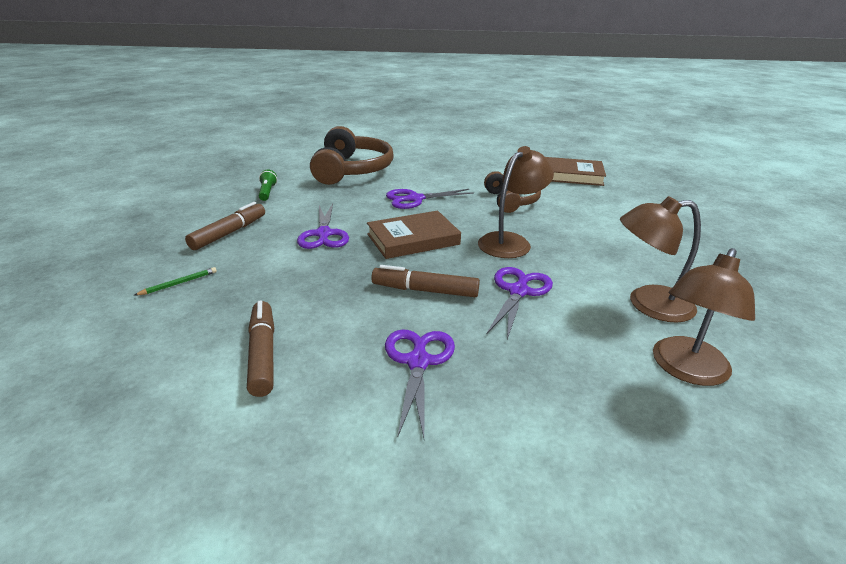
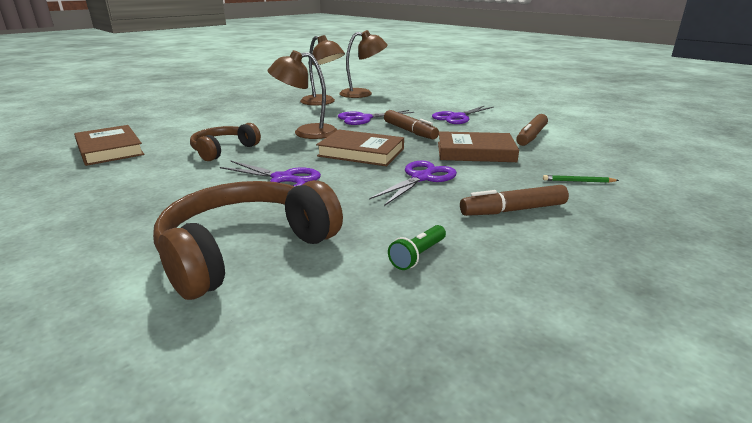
camera: 135 degrees left, 5 degrees down
none -> brown book [438,131,519,162]

